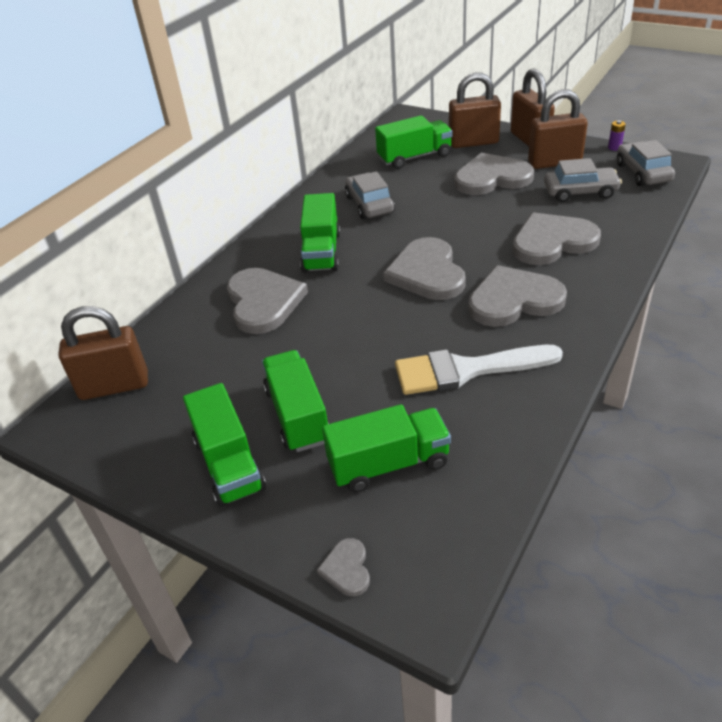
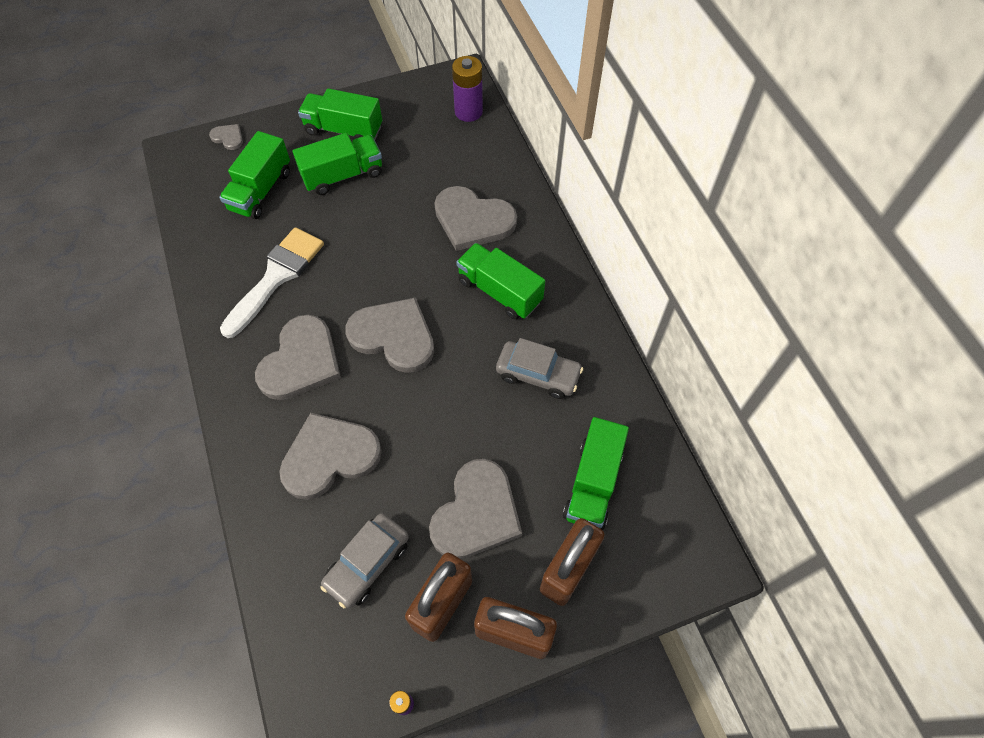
camera: 125 degrees right, 20 degrees up
brown padlock [58,306,148,400] -> purple battery [452,56,483,122]
green truck [262,350,329,452] -> green truck turned 45 degrees counterclockwise [293,133,382,195]
grey heart [513,212,601,265] -> grey heart turned 135 degrees counterclockwise [279,413,382,500]
grey car [617,140,675,186] -> none

